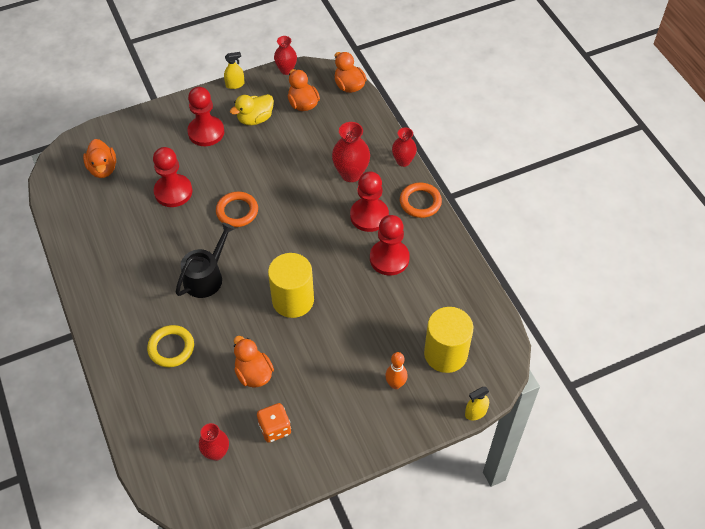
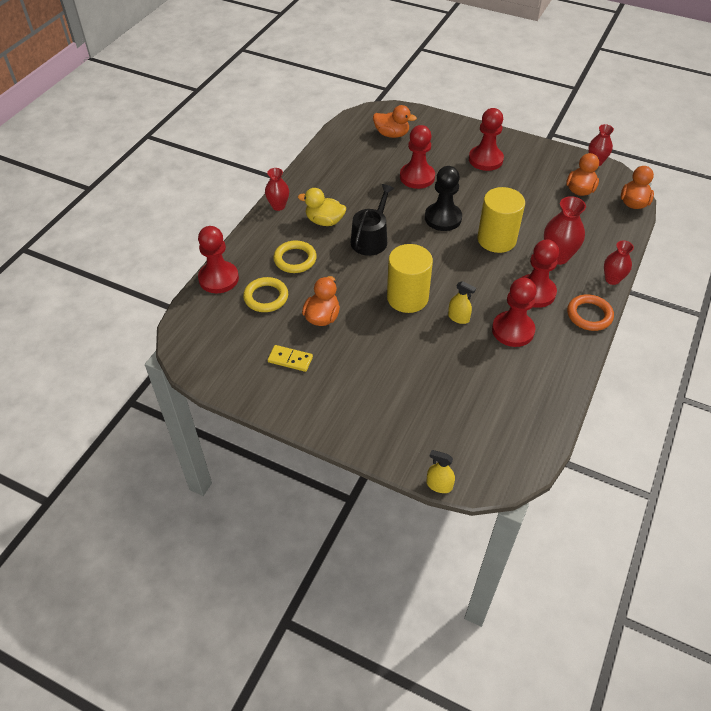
camera: 50 degrees right, 5 degrees down
orange duck [83,139,116,178] -> orange duck turned 105 degrees counterclockwise [373,105,417,138]
black watering can [176,223,235,298] -> black watering can turned 60 degrees counterclockwise [351,184,394,256]
red vase [199,423,229,461] -> red vase moved to [265,168,289,211]
orange ring [216,192,258,227] -> black pawn [425,166,462,231]
yellow spray bottle [224,52,245,89] -> yellow spray bottle moved to [448,281,476,324]
yellow duck [230,94,274,125] -> yellow duck moved to [298,188,346,226]
orange dice [257,403,291,443] -> yellow domino [268,345,313,372]
orange bowling pin [385,352,408,389] -> none
yellow cylinder [424,307,473,373] -> yellow cylinder moved to [478,187,525,253]
none -> red pawn [198,226,239,293]
none -> yellow ring [243,277,288,312]

